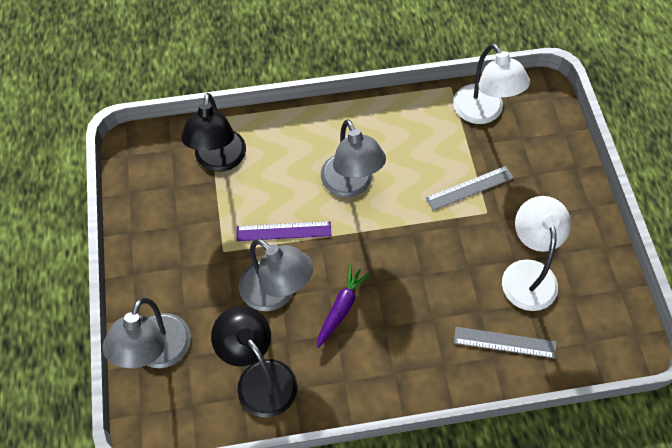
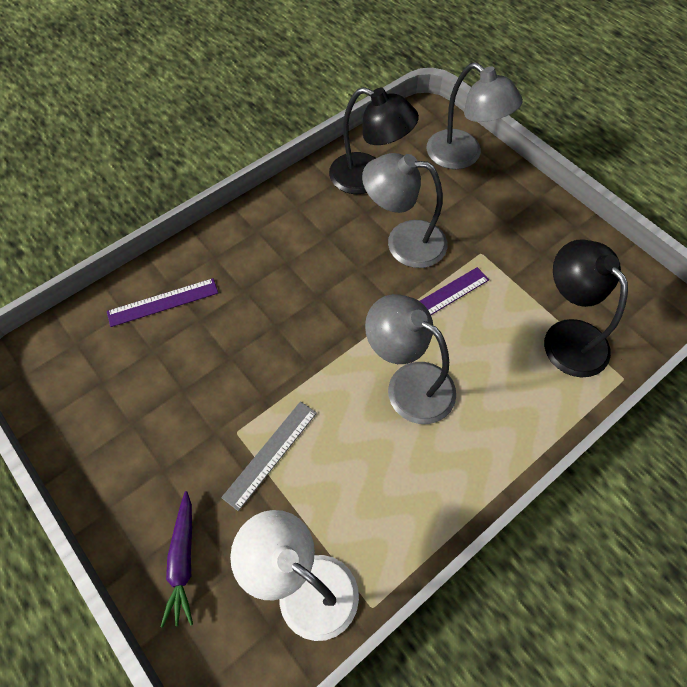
camera: 150 degrees right, 0 degrees up
grey lamp [102,298,191,368] -> grey lamp turned 150 degrees clockwise [426,62,523,169]
purple carrot [317,265,370,348] -> purple carrot moved to [160,491,193,628]
grey ruler [454,327,556,359] -> purple ruler [107,278,218,327]
white lamp [502,196,571,311] -> none

